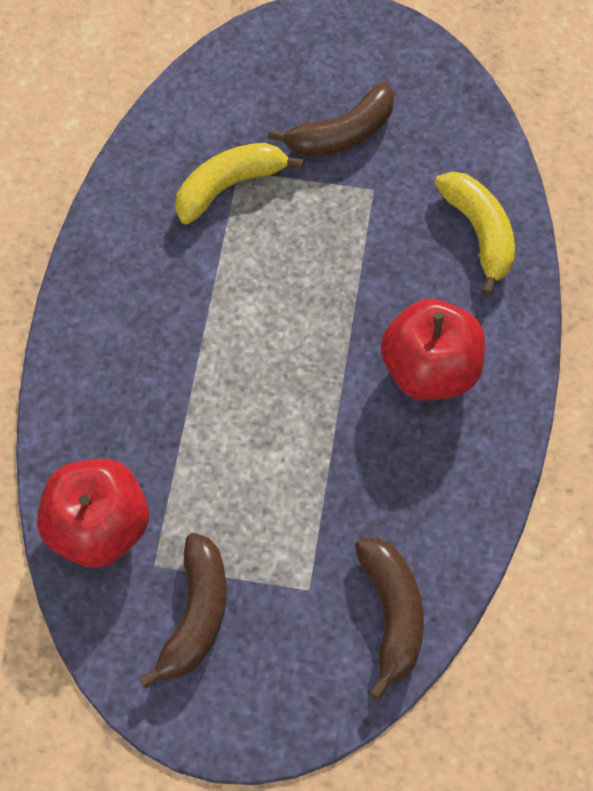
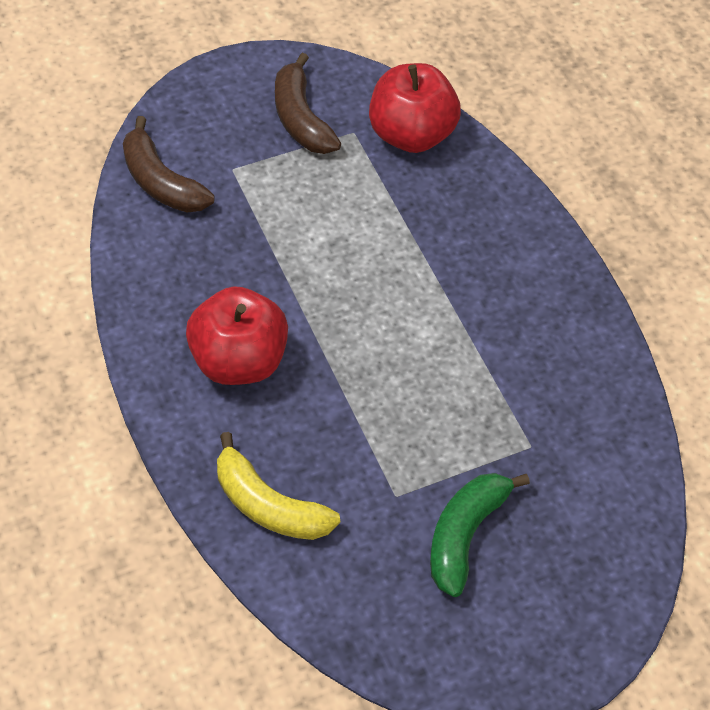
camera: 145 degrees right, 10 degrees down
yellow banana [175,143,304,224] -> none
brown banana [268,82,394,157] -> green banana [430,473,530,597]

